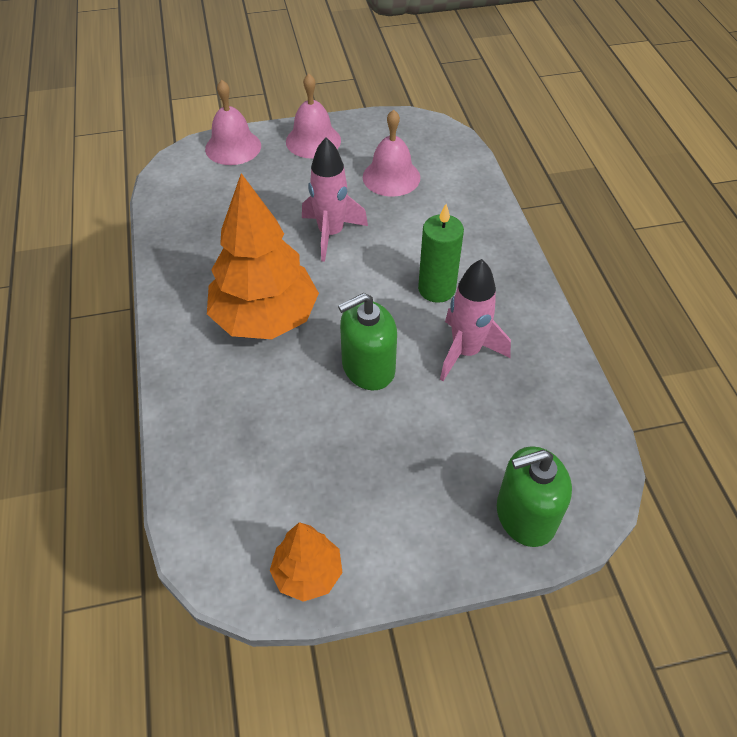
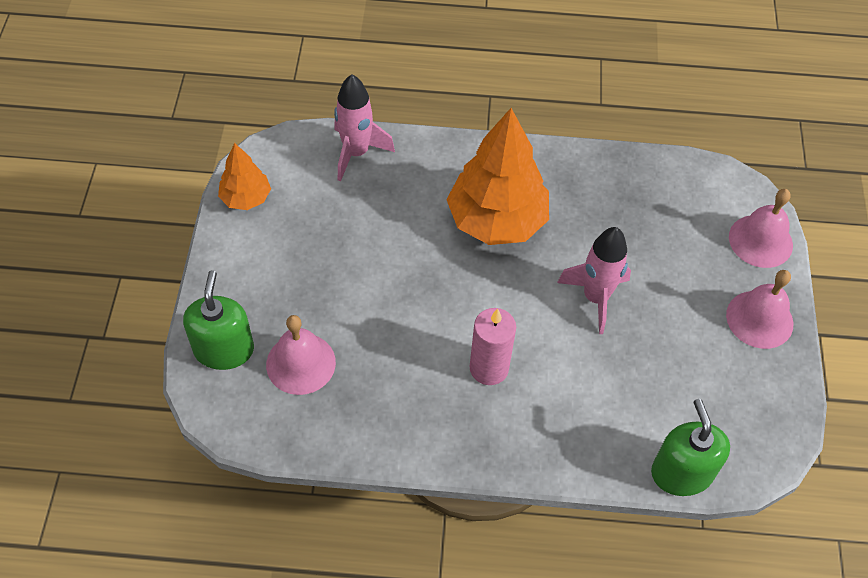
camera: 105 degrees right, 5 degrees up
green soap dispenser [338,293,397,390] -> green soap dispenser moved to [651,399,730,496]
pink bell [363,109,420,197] -> pink bell moved to [266,315,336,395]
green candle [418,204,464,303] -> pink candle [470,308,516,385]
pink rocket [440,259,511,381] -> pink rocket moved to [334,74,395,181]

